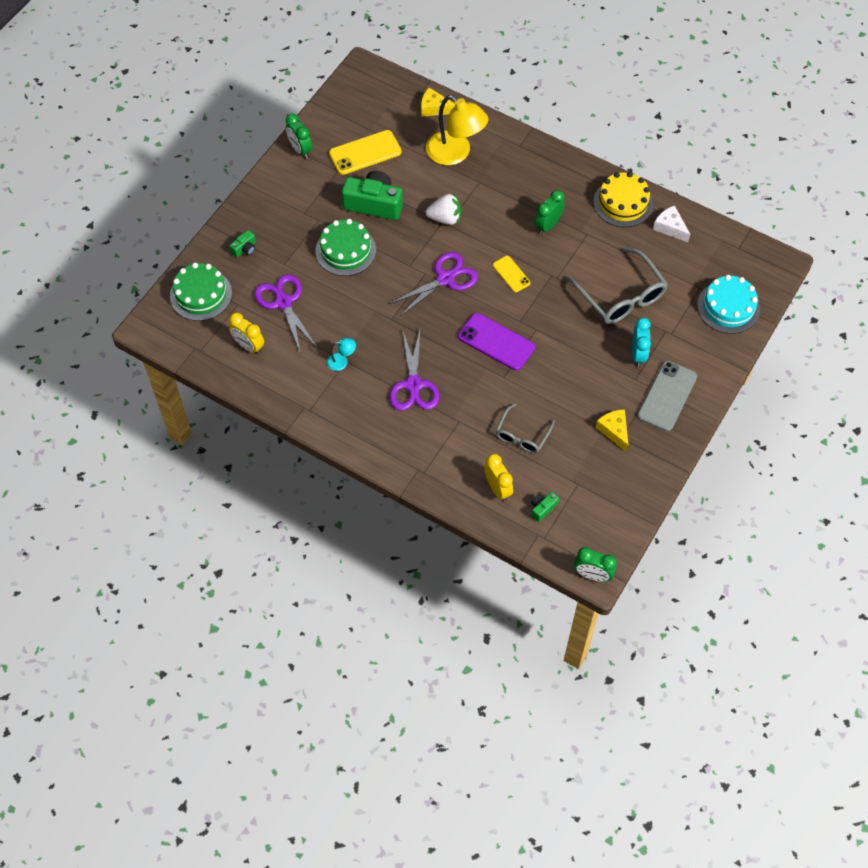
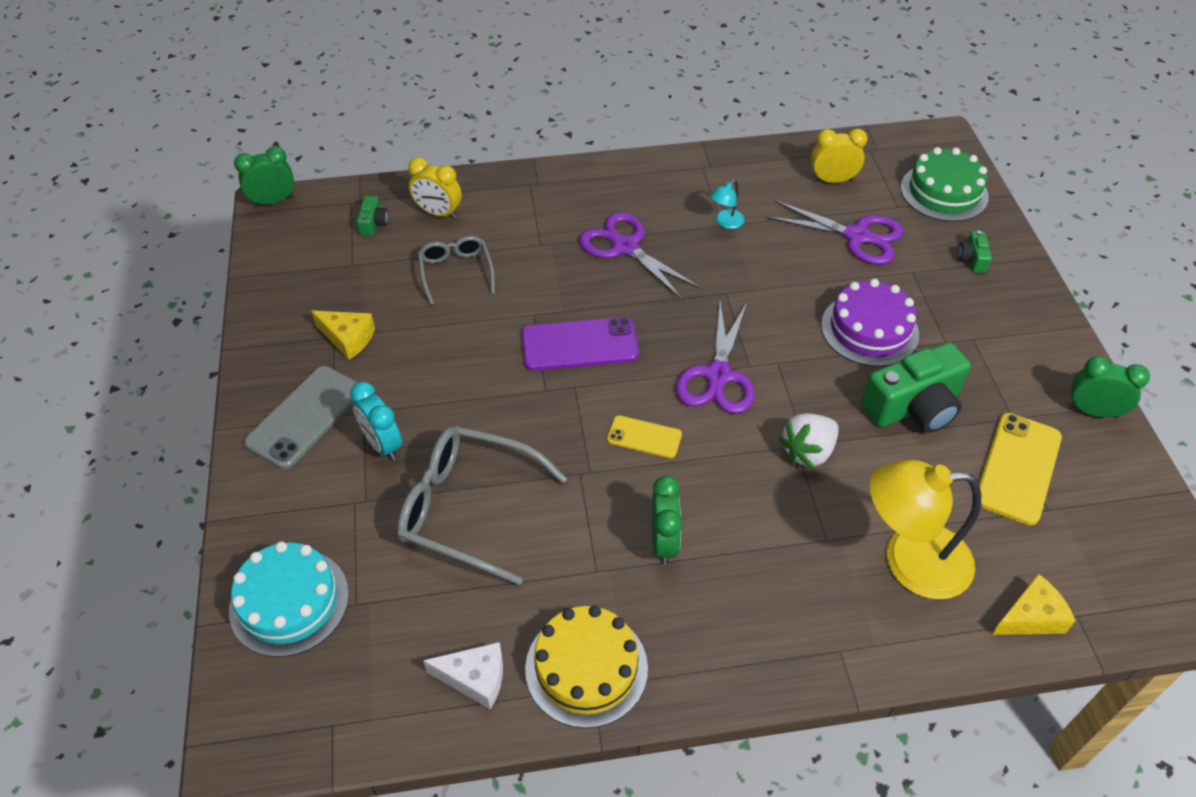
camera: 140 degrees right, 10 degrees down
green cake [315,219,376,276] -> purple cake [821,279,919,367]
grey phone [637,361,697,431] -> grey phone turned 45 degrees clockwise [244,366,358,469]

